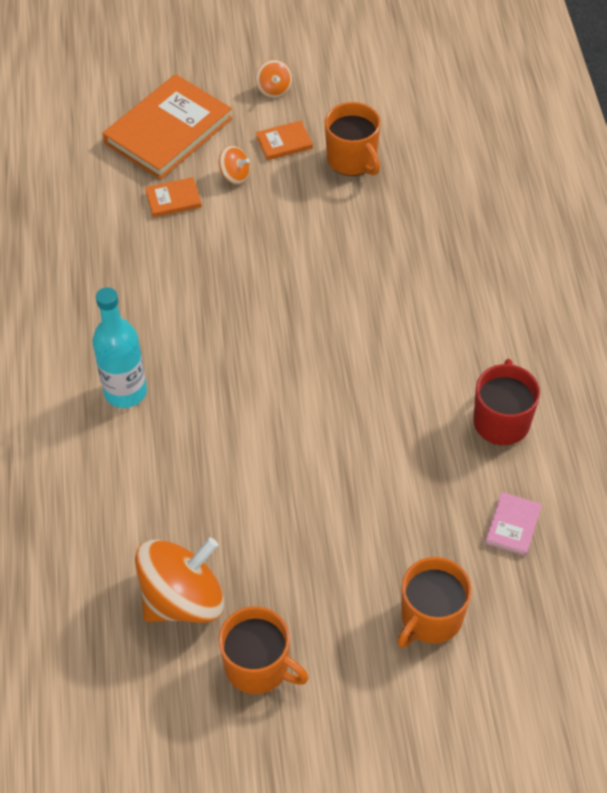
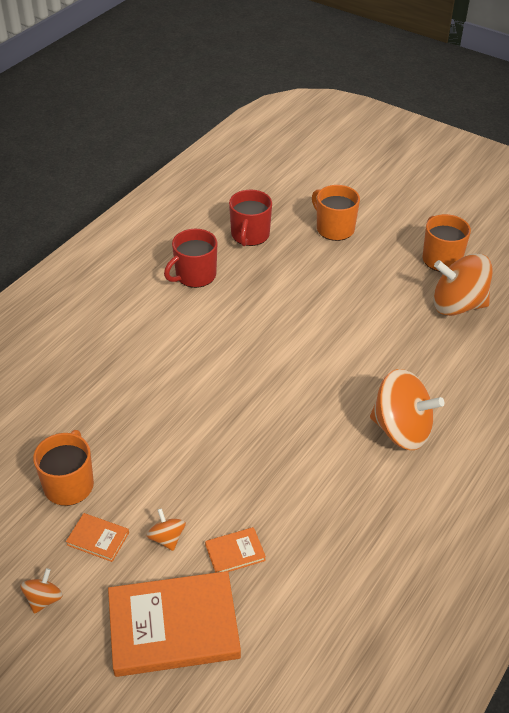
camera: 140 degrees left, 10 degrees down
turquoise bottle [92,287,147,408] -> orange spinning top [370,369,444,450]
orange book [145,177,202,218] -> orange book turned 45 degrees counterclockwise [205,527,266,573]
orange mug [397,557,472,648] -> orange mug turned 120 degrees counterclockwise [312,185,360,241]
pink book [485,492,542,556] -> red mug [229,190,272,246]

